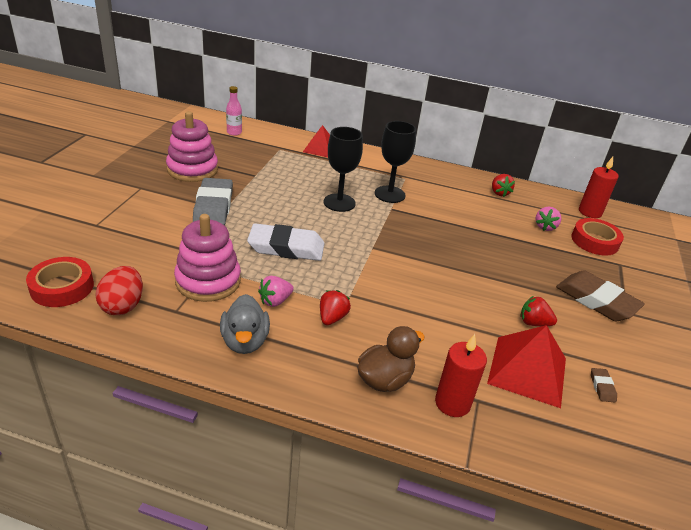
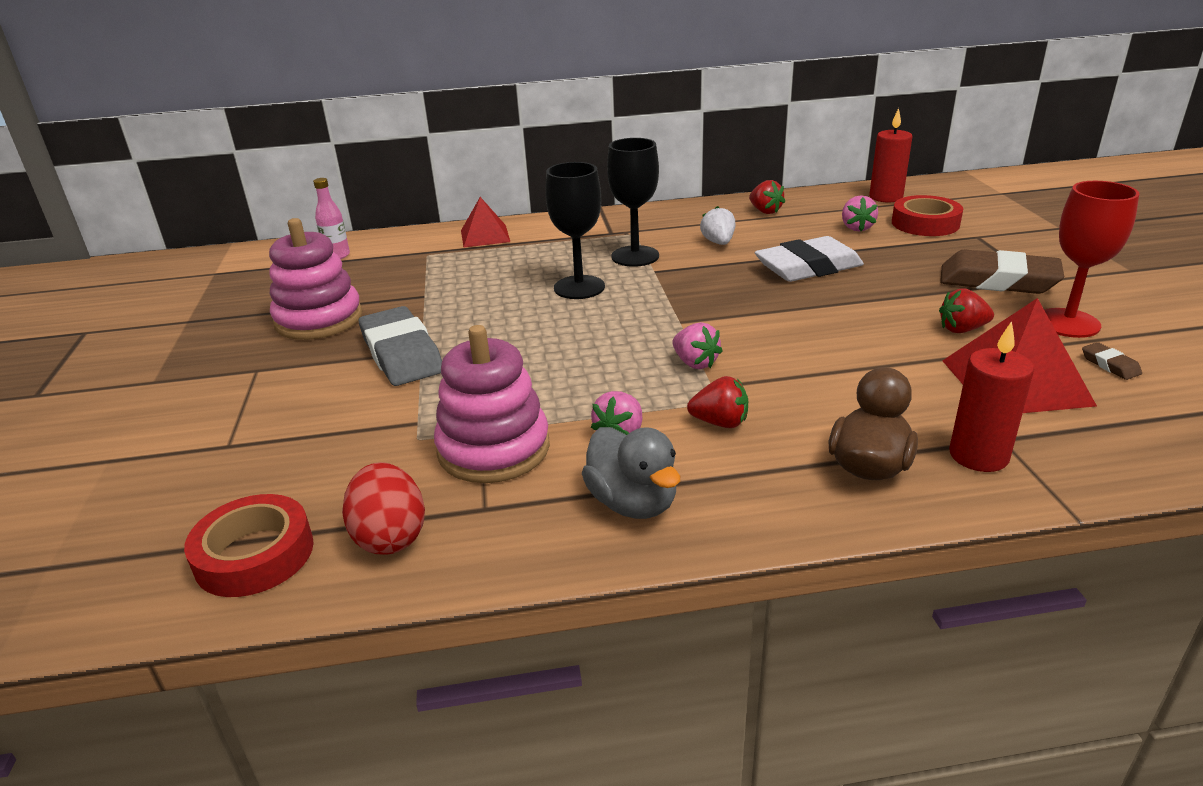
camera: 20 degrees left, 5 degrees down
white eraser [247,223,325,261] -> white eraser moved to [755,236,864,282]
red strawberry [320,290,351,325] -> red strawberry turned 105 degrees clockwise [687,376,748,428]
none -> pink strawberry [672,322,723,369]
none -> white strawberry [700,206,735,245]
none -> red goblet [1044,181,1139,338]

